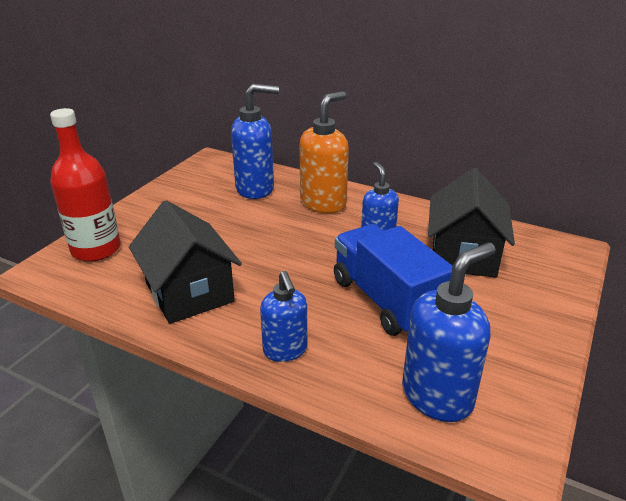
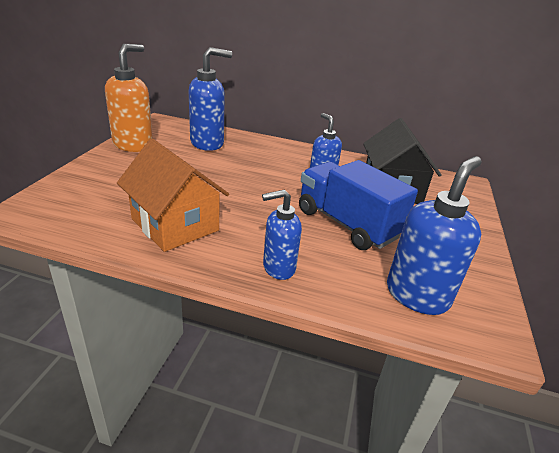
camera: 15 degrees left, 0 degrees up
red bottle [50,108,121,262] -> none
black house [129,200,242,324] -> orange house [117,139,229,252]
blue soap dispenser [260,271,307,362] -> blue soap dispenser turned 105 degrees clockwise [262,190,302,280]
orange soap dispenser [299,91,349,213] -> orange soap dispenser moved to [105,44,153,152]

